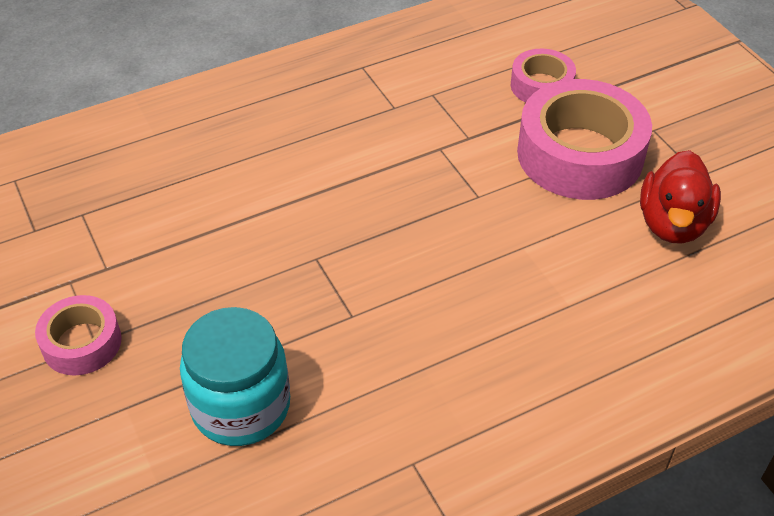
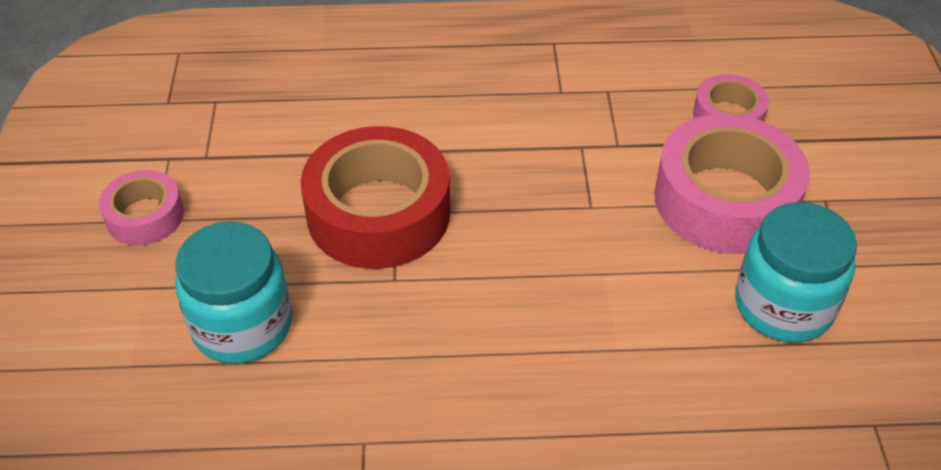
camera: 25 degrees right, 0 degrees up
red duck [640,150,721,244] -> turquoise jar [735,202,857,342]
none -> red tape [301,126,450,269]

